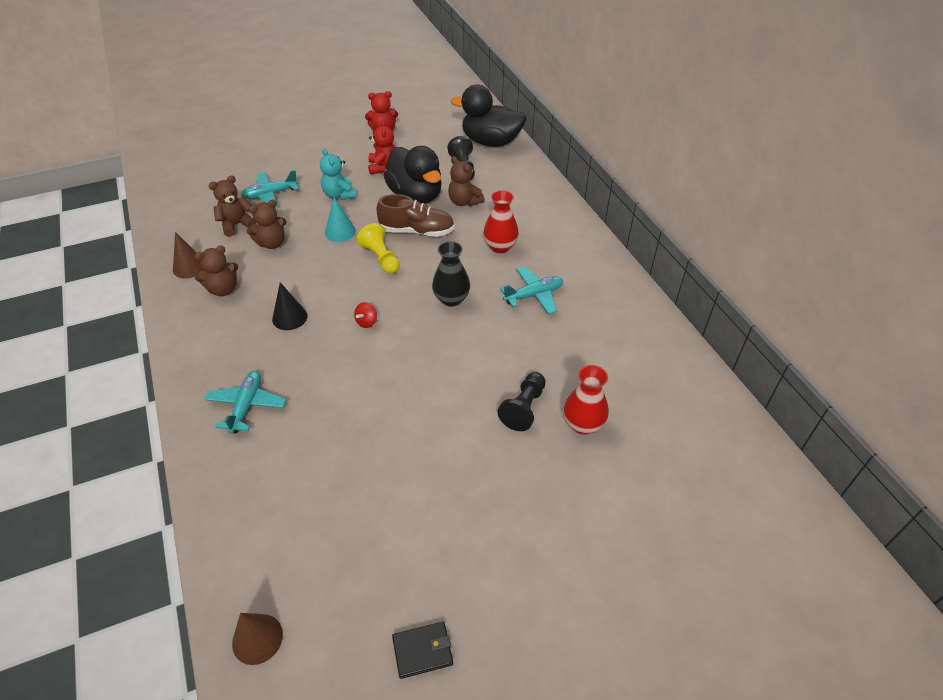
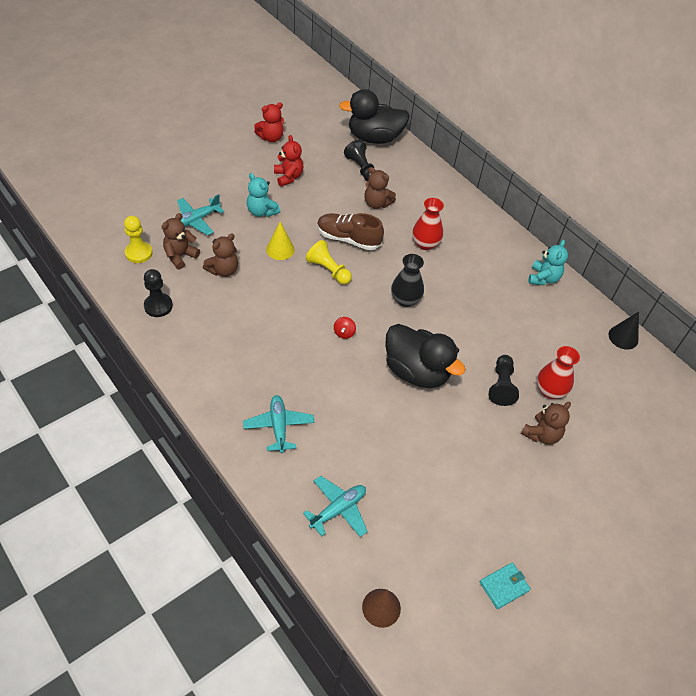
camera: 20 degrees left, 5 degrees up
brown cone [173,232,203,279] -> black pawn [144,269,173,317]
brown teddy bear [194,245,238,296] -> brown teddy bear moved to [521,402,571,445]
black cone [272,282,308,330] -> black cone moved to [609,311,639,350]
turquoise cone [325,197,356,242] -> yellow cone [266,222,295,260]
brown shoe [377,194,454,237] -> brown shoe turned 150 degrees counterclockwise [317,213,384,250]
black duck [384,146,442,204] -> black duck moved to [385,324,466,388]
black wallet [392,622,453,679] -> turquoise wallet [480,562,531,609]
turquoise plane [500,267,563,314] -> turquoise plane moved to [303,476,368,537]
none -> yellow pawn [124,216,153,263]
none -> turquoise teddy bear [528,240,568,285]

